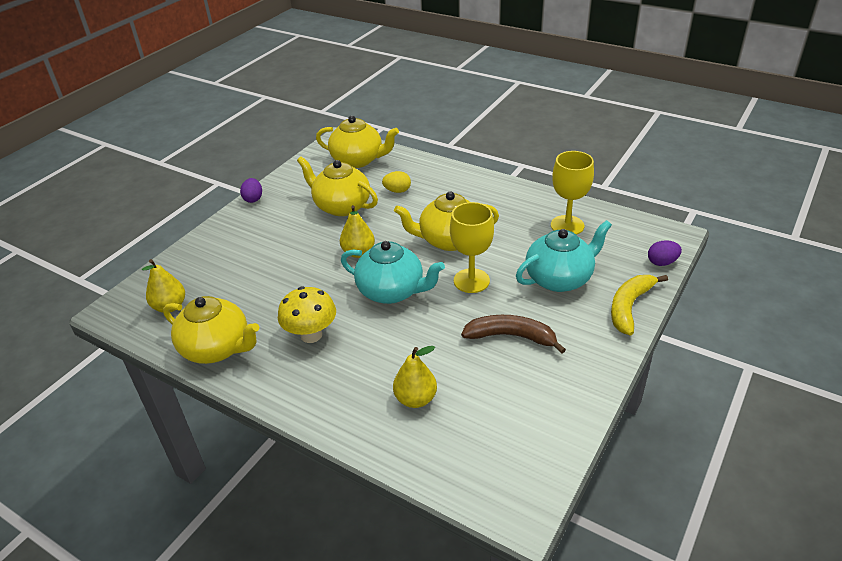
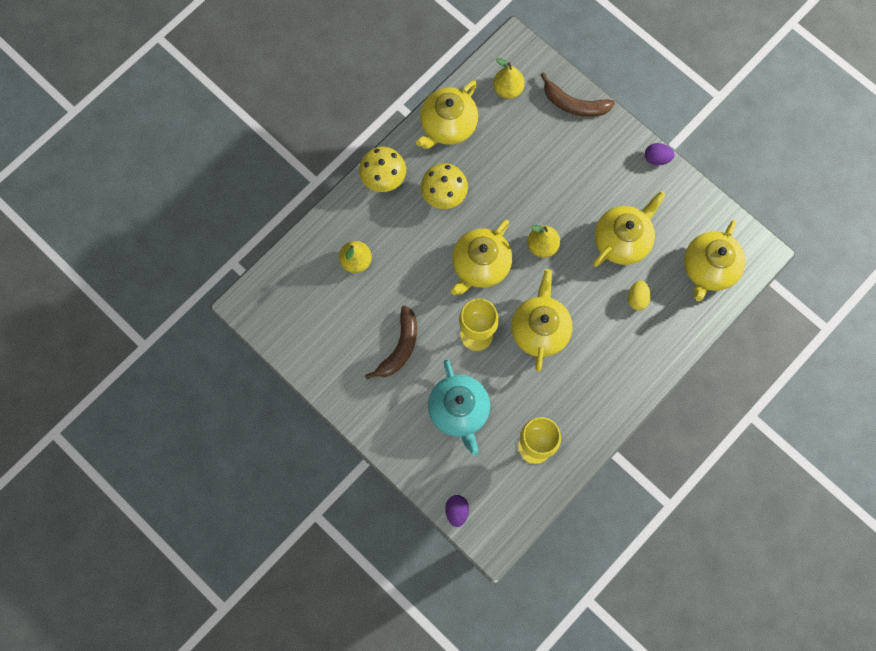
camera: 100 degrees right, 35 degrees up
turquoise teapot [341,241,445,304] -> yellow teapot [451,220,512,295]
yellow banana [611,275,668,336] -> none
none -> yellow mushroom [359,147,406,192]
none -> brown banana [540,72,615,117]

